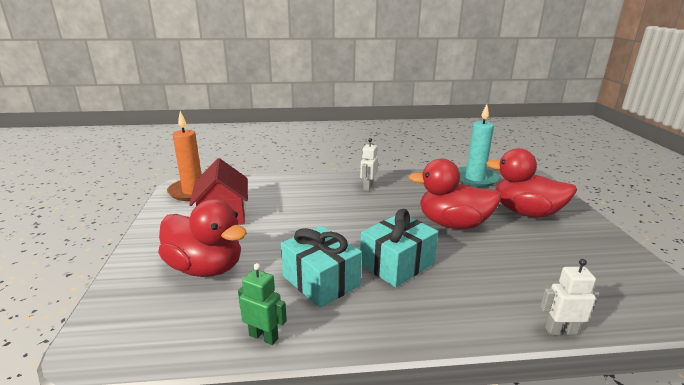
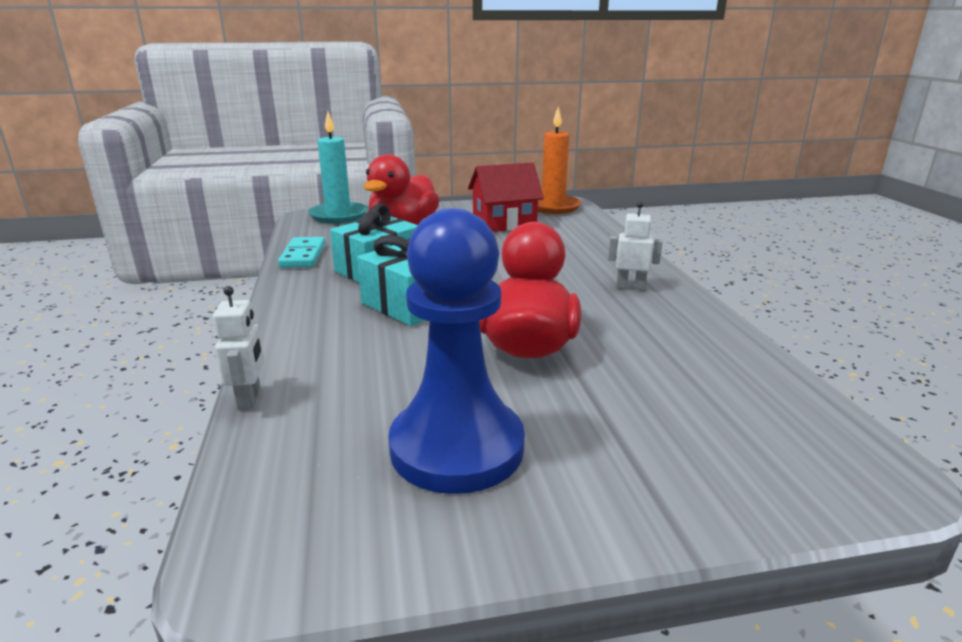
camera: 85 degrees right, 0 degrees up
green robot [238,263,287,345] -> turquoise domino [278,237,325,268]
turquoise candle [458,104,499,187] -> turquoise candle moved to [308,111,367,223]
red duck [486,148,577,218] -> none
none -> blue pawn [388,208,525,494]

